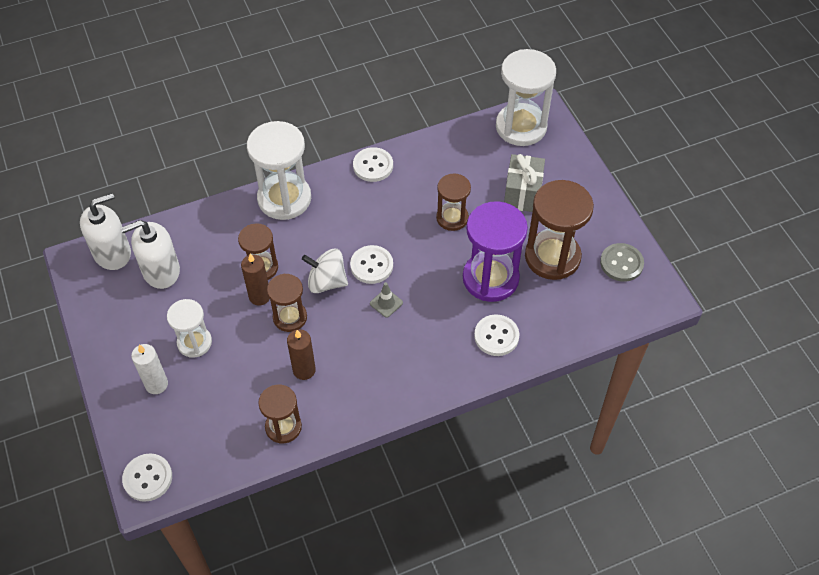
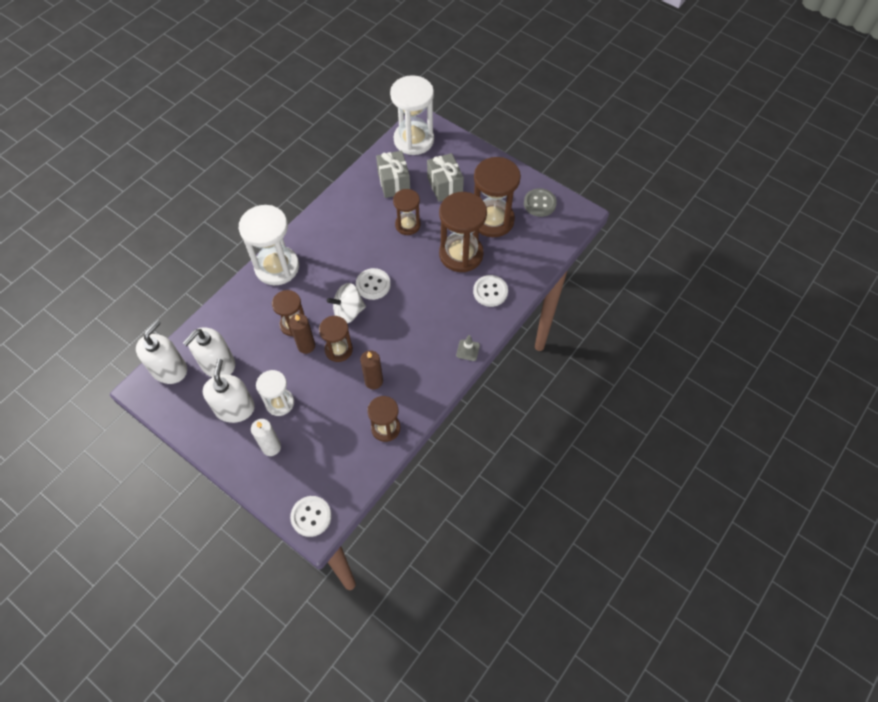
camera: 30 degrees left, 5 degrees up
white button [353,147,393,182] -> none
grey traffic cone [370,282,403,318] -> grey traffic cone moved to [456,335,480,361]
purple hourglass [463,201,528,302] -> brown hourglass [439,192,487,272]
none -> white soap dispenser [203,359,255,423]
none -> grey gift [376,151,410,198]

